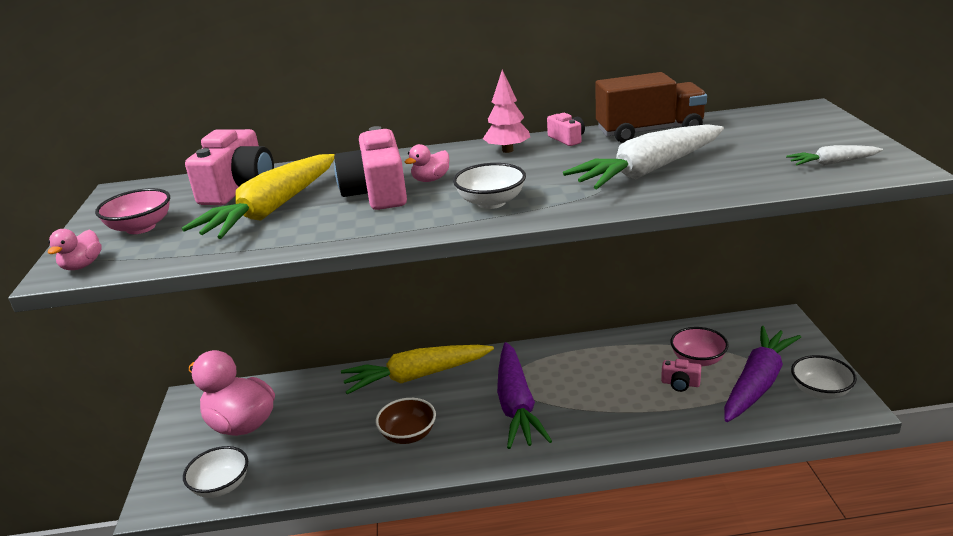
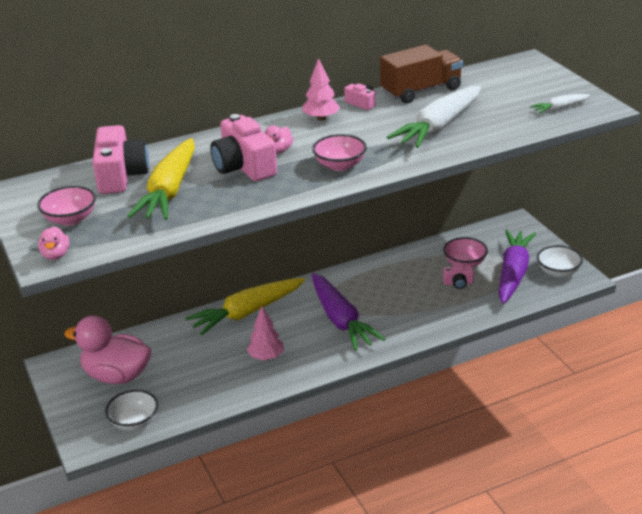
camera: 20 degrees left, 5 degrees up
brown bowl [376,398,436,444] -> pink tree [247,307,284,360]
white bowl [453,163,526,209] -> pink bowl [312,134,367,171]

